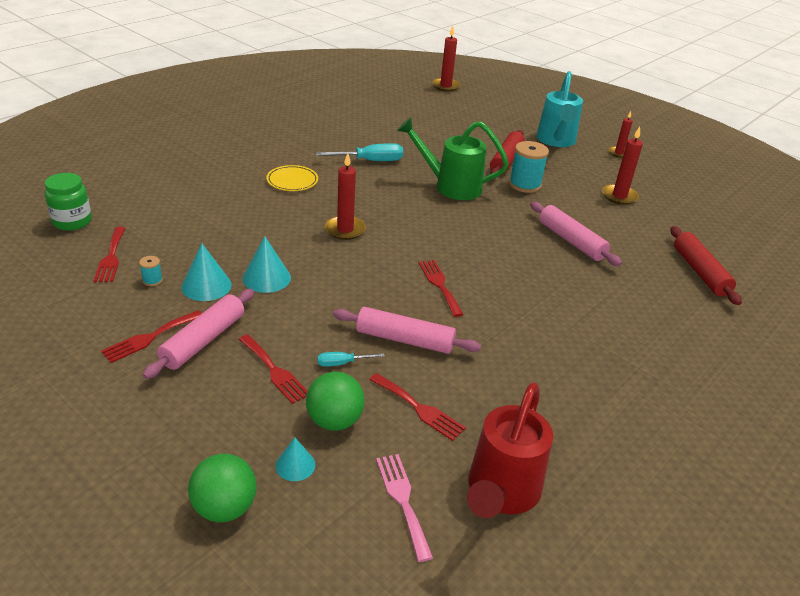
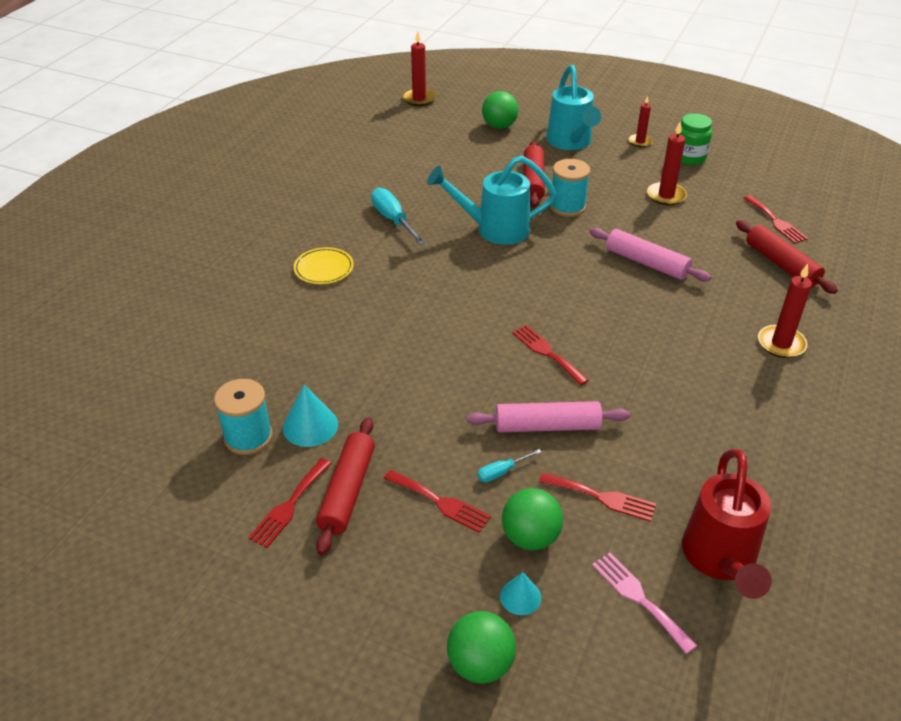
camera: 15 degrees left, 5 degrees up
green jar [45,173,92,231] -> green jar moved to [680,113,712,165]
red fork [94,227,126,282] -> red fork moved to [744,195,808,244]
turquoise spool [139,256,163,286] -> turquoise spool [214,379,273,455], size x2.15
pink rolling pin [143,289,254,379] -> red rolling pin [316,417,375,555]
turquoise cone [242,236,291,293] -> none
turquoise screwdriver [316,143,403,161] -> turquoise screwdriver turned 90 degrees counterclockwise [371,188,426,245]
red candle [325,153,366,240] -> red candle moved to [758,264,812,358]
green watering can [397,117,509,200] -> turquoise watering can [427,156,557,245]
none -> green ball [482,91,519,129]

